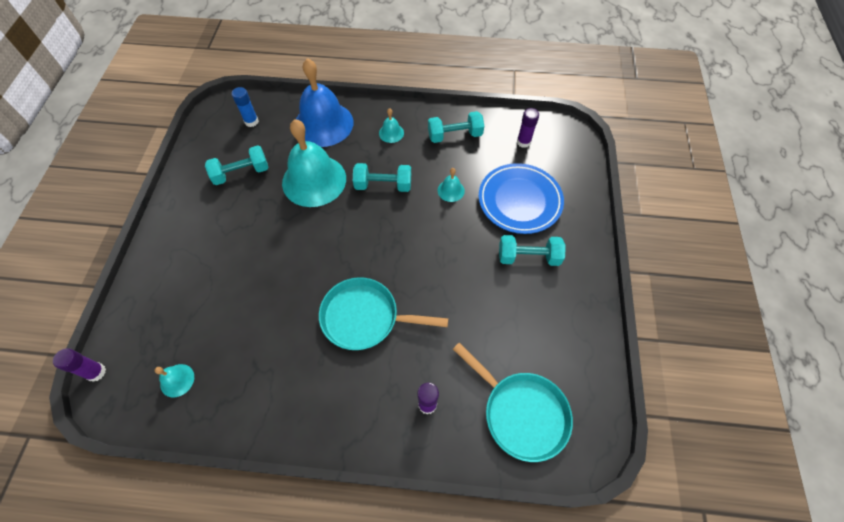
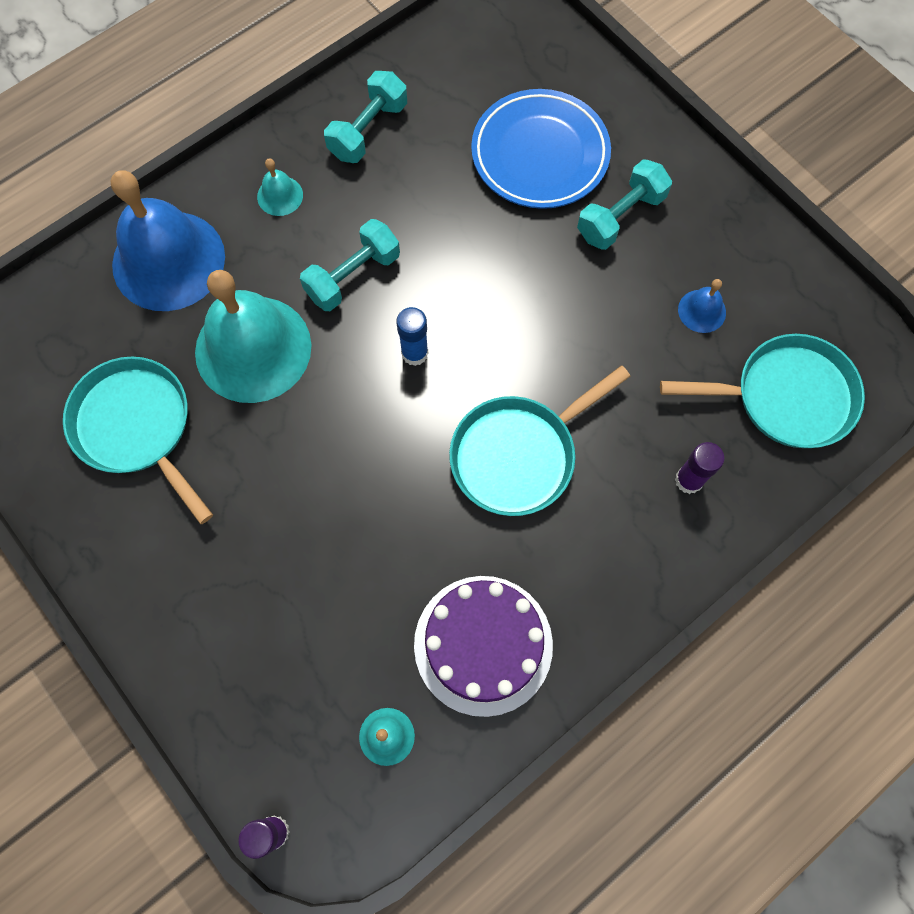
camera: 45 degrees left, 10 degrees up
turquoise dumbbell [205,145,268,185] -> turquoise pan [63,357,213,524]
blue glue stick [232,87,259,127] -> blue glue stick moved to [397,307,428,366]
turquoise bell [438,168,465,202] -> none
purple glue stick [517,108,539,148] -> none
none -> purple cake [414,576,553,717]
none -> blue bell [678,279,726,333]

